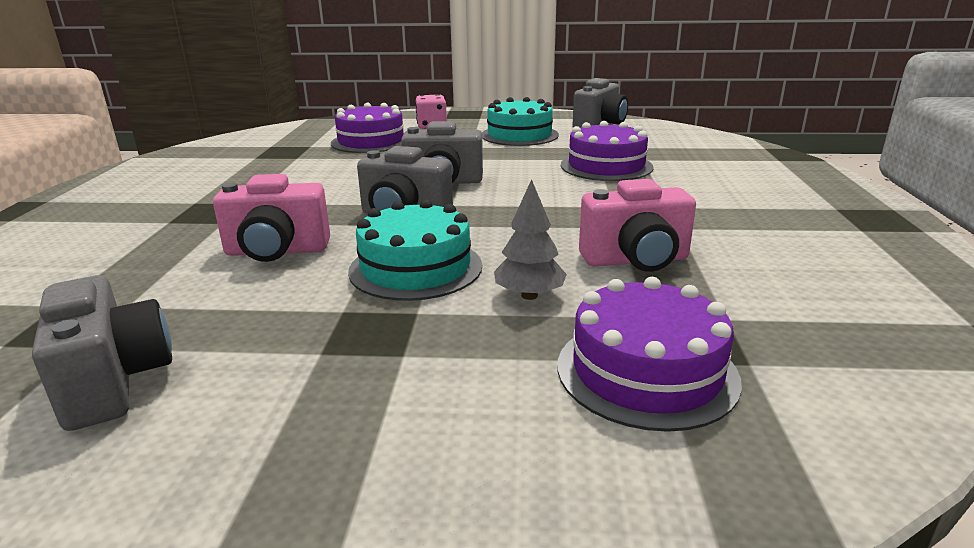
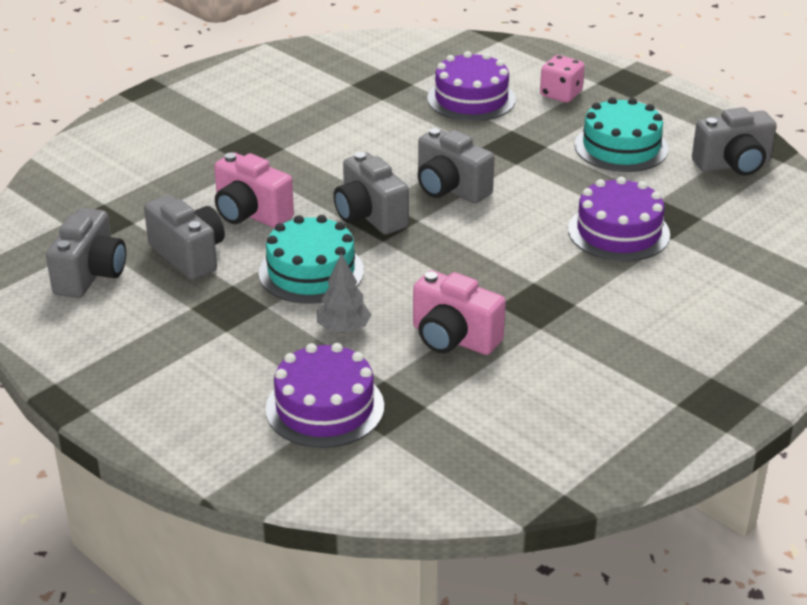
camera: 40 degrees right, 10 degrees up
none -> grey camera [144,195,225,280]

